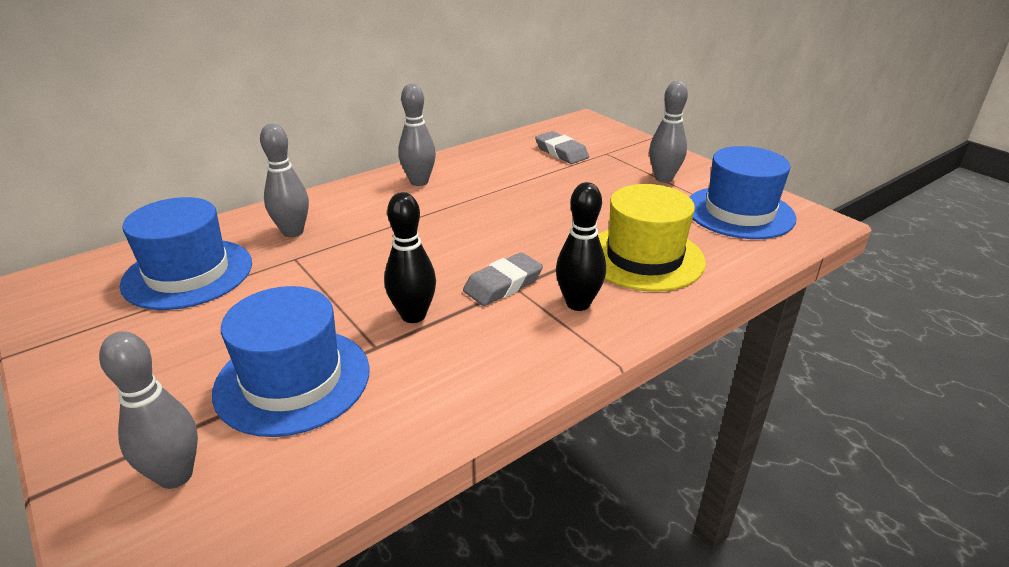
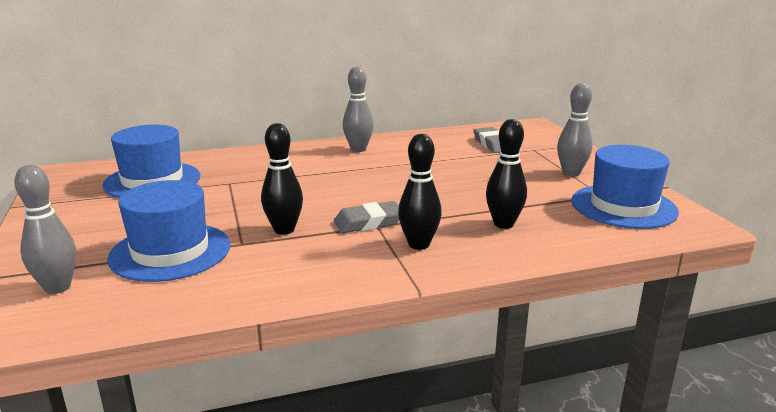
camera: 20 degrees right, 10 degrees down
grey bowling pin [260,124,309,237] -> none
yellow hat [598,184,706,292] -> black bowling pin [486,119,527,229]

